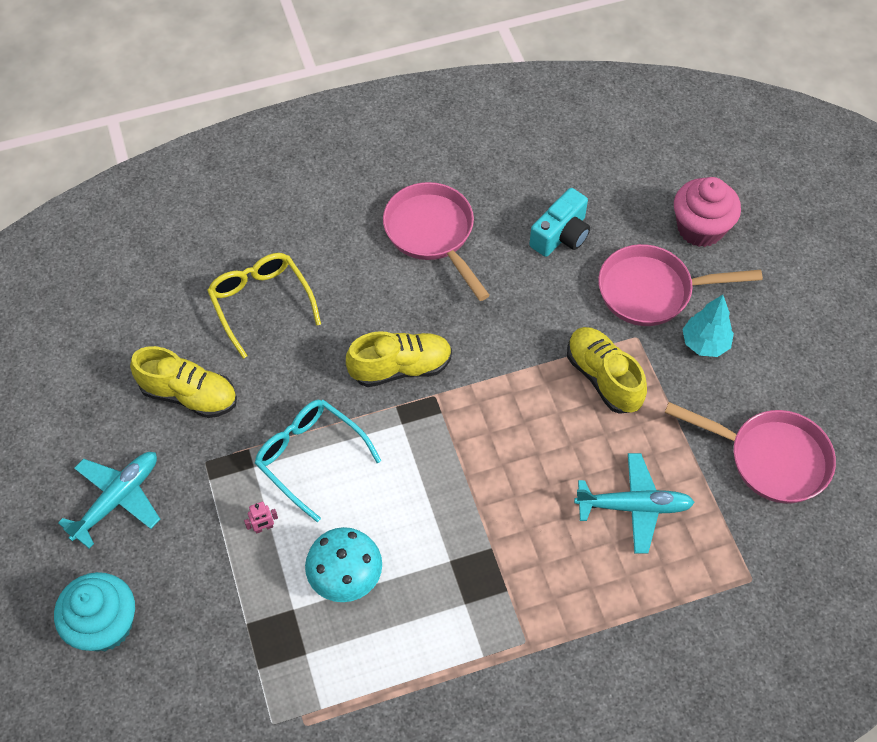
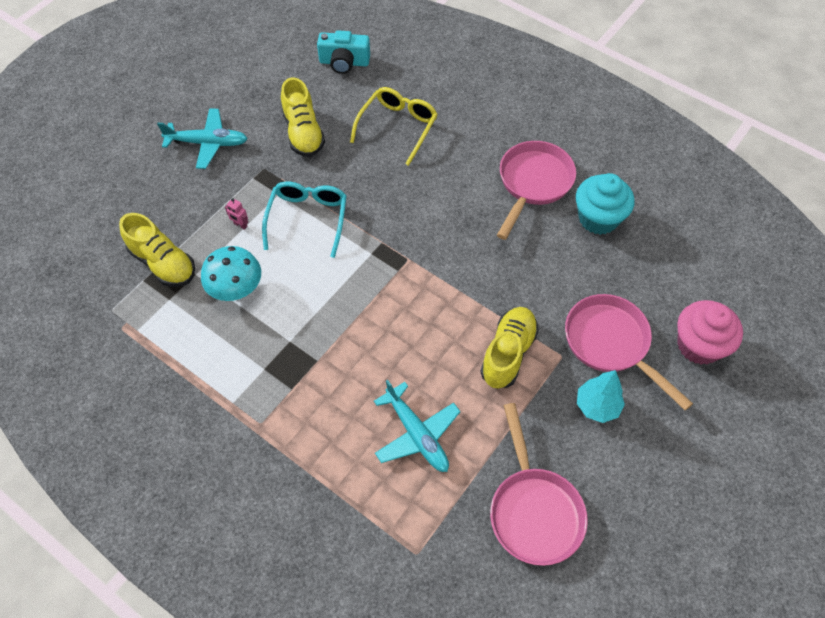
camera: 55 degrees right, 0 degrees up
turquoise cupcake [54,572,135,652] -> turquoise cupcake moved to [576,173,634,235]
yellow shoe [346,331,452,387] -> yellow shoe moved to [119,213,195,287]
turquoise camera [529,188,590,257] -> turquoise camera moved to [317,30,370,74]

